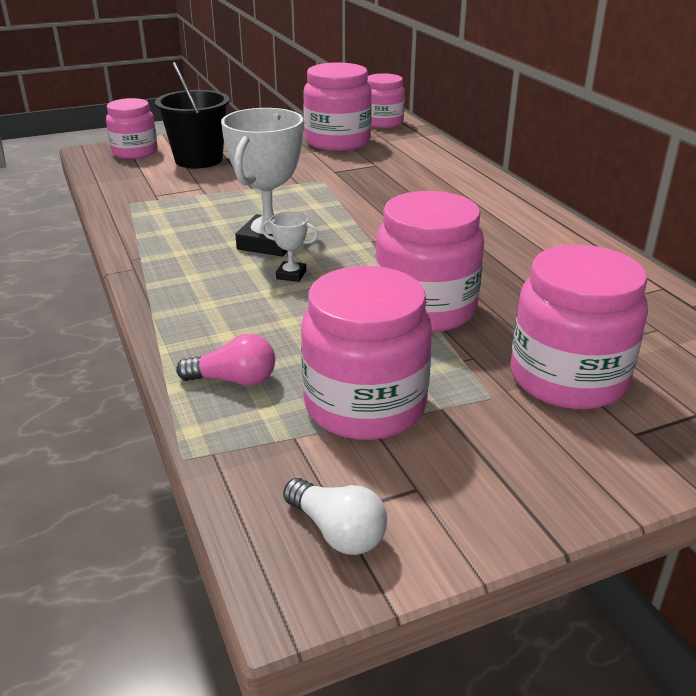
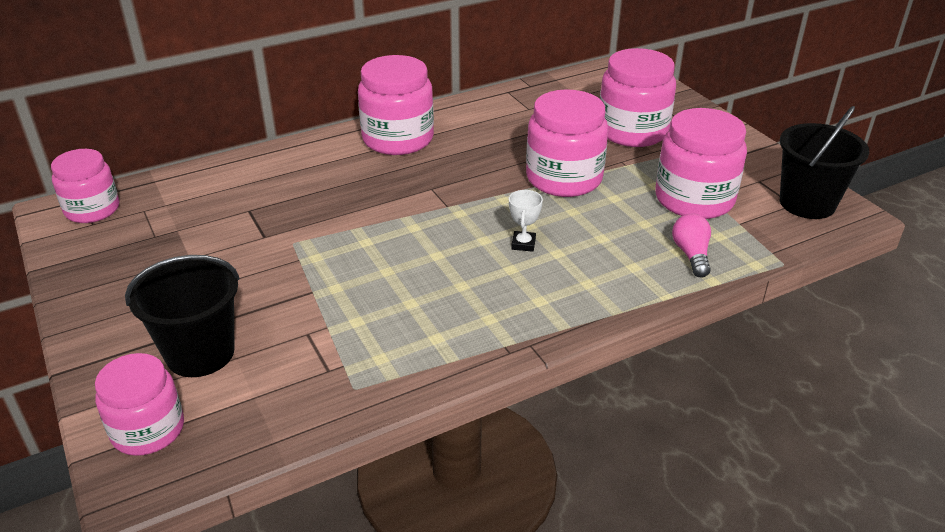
camera: 95 degrees left, 5 degrees up
white trophy [221,108,303,256] -> none
white light bulb [283,478,387,555] -> black bucket [780,106,869,219]
pink jar [303,62,372,151] -> pink jar moved to [358,55,434,155]

